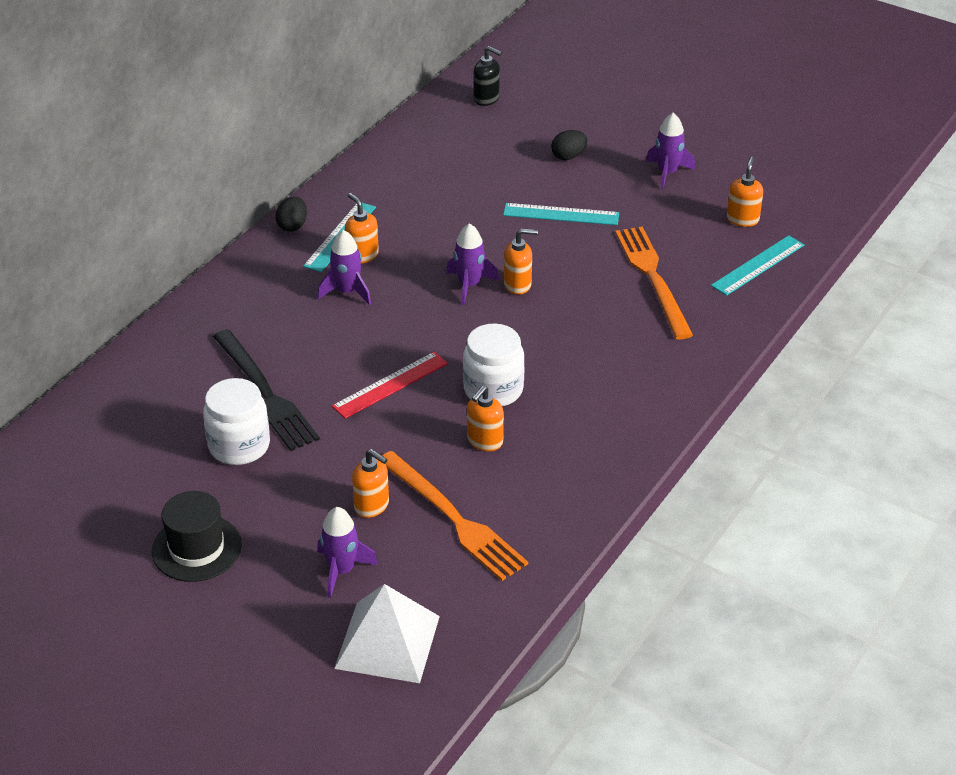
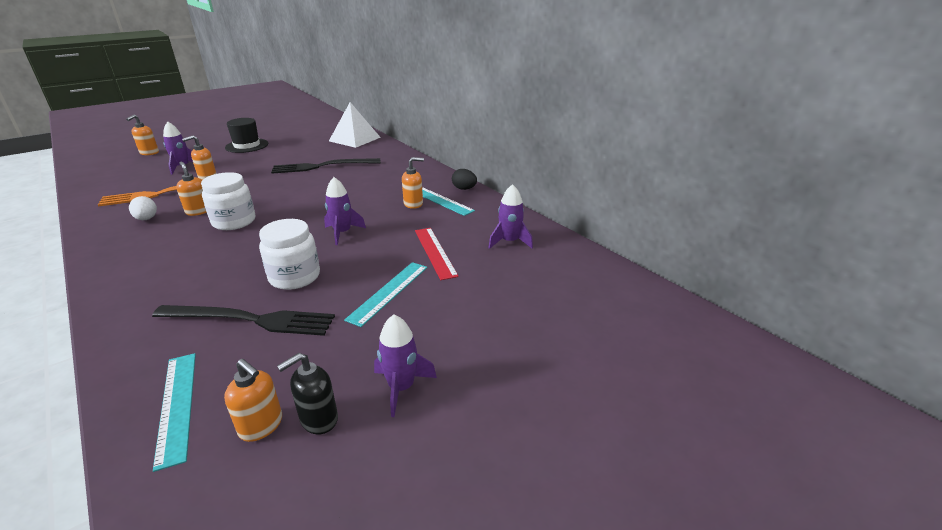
camera: 110 degrees right, 10 degrees down
white jar [203,378,270,465] -> white jar moved to [259,219,320,290]
purple rocket [317,230,371,305] -> purple rocket moved to [488,184,533,249]
red ruler [332,352,448,419] -> red ruler moved to [415,228,459,280]
white pyramid [334,584,440,683] -> white pyramid moved to [329,102,381,148]
black soap dispenser [474,46,502,106] -> black soap dispenser moved to [277,353,338,434]
orange soap dispenser [504,228,538,295] -> orange soap dispenser moved to [126,114,159,155]
black egg [551,130,587,160] -> none
orange fork [615,227,693,339] -> black fork [152,305,335,336]
none -> white egg [129,196,157,220]

